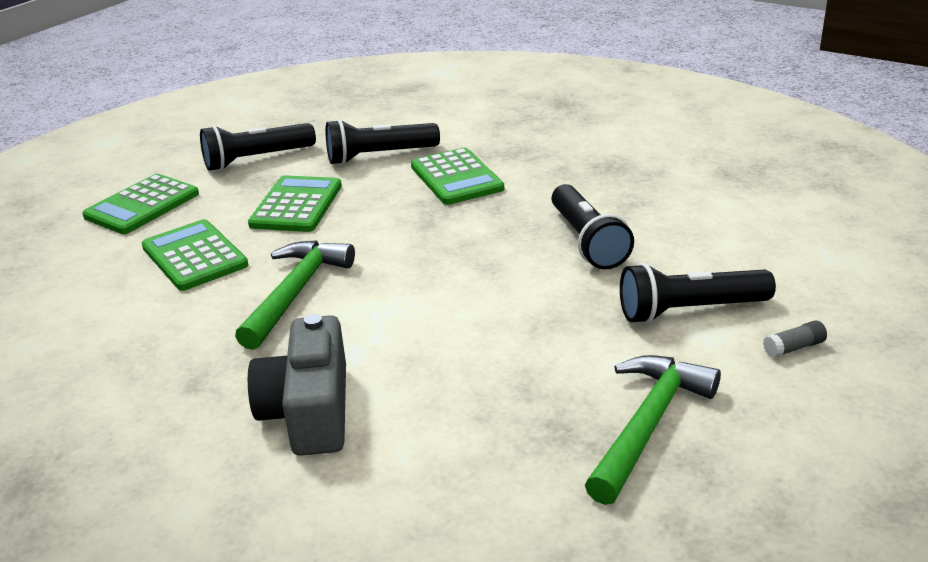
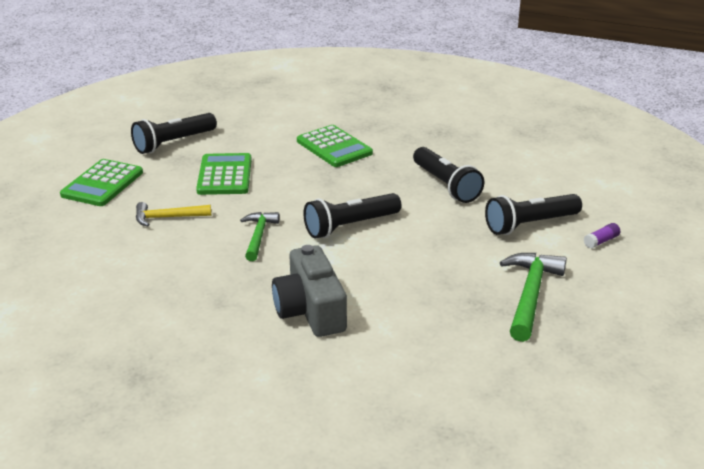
camera: 15 degrees left, 0 degrees up
green calculator [142,219,248,291] -> yellow hammer [136,202,211,226]
green hammer [235,240,355,350] -> green hammer [240,212,280,261], size x0.64
black flashlight [326,119,440,165] -> black flashlight moved to [303,193,401,239]
grey glue stick [763,320,827,358] -> purple glue stick [584,223,620,249]

